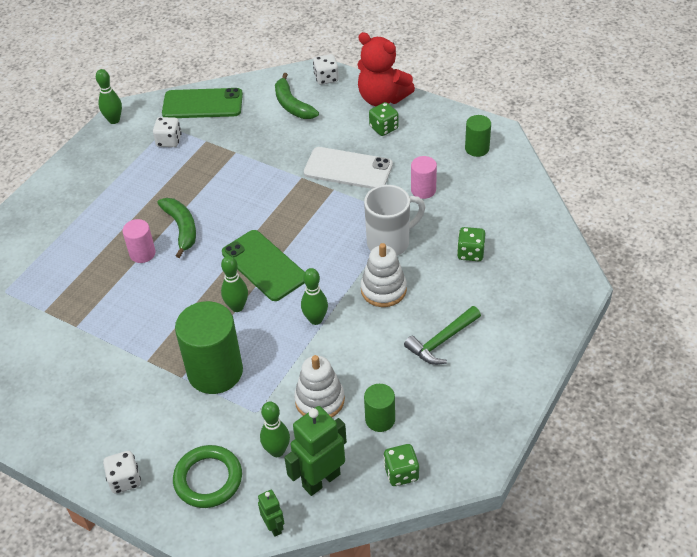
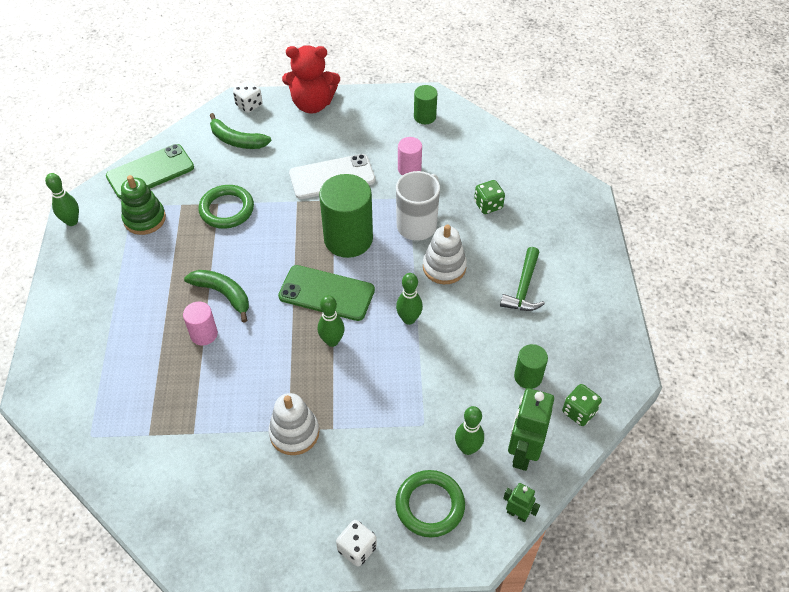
camera: 35 degrees left, 5 degrees up
white dice [153,117,181,147] -> green stacking toy [121,175,166,235]
green cylinder [175,301,243,394] -> green cylinder moved to [319,174,373,258]
white stacking toy [294,355,345,417] -> white stacking toy moved to [268,393,319,455]
green dice [369,102,399,136] -> none
none -> green ring [198,185,254,229]

